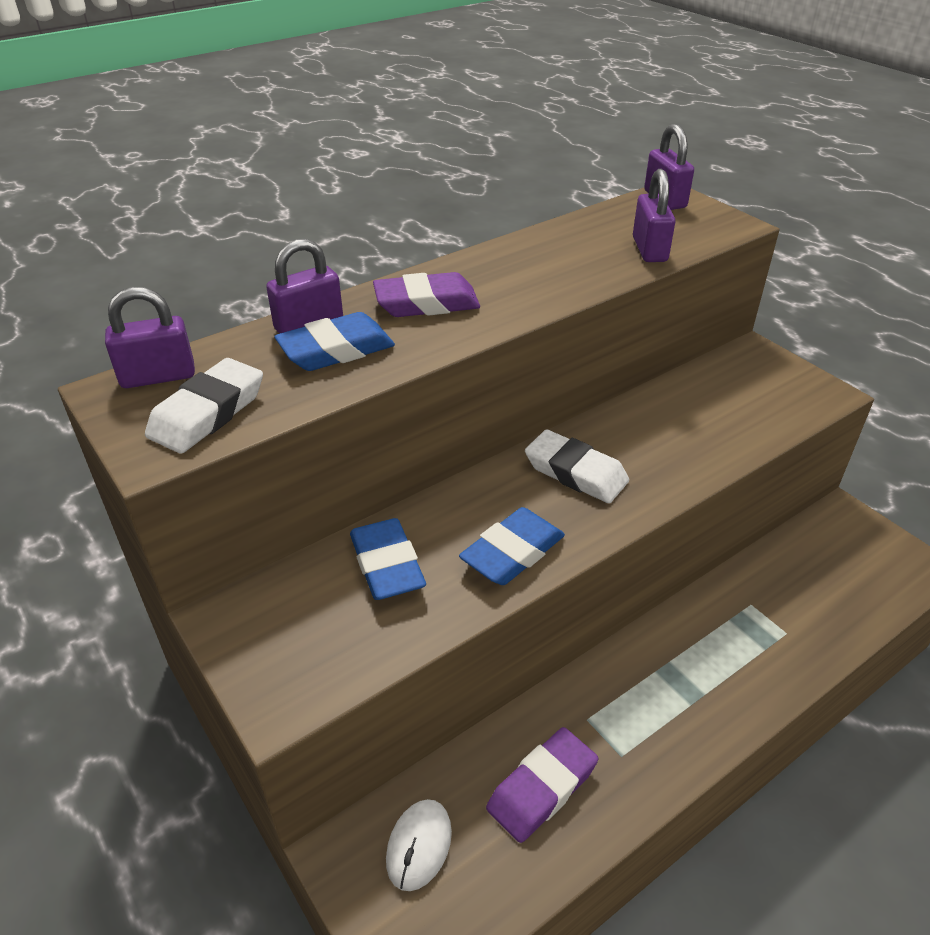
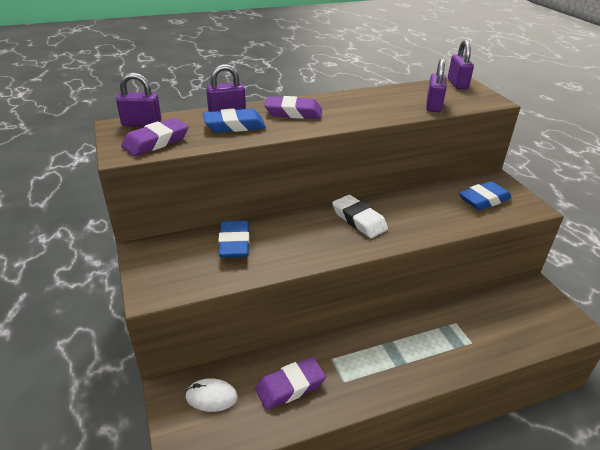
camera: 15 degrees right, 5 degrees down
white eraser [145,358,263,454] -> purple eraser [121,118,189,156]
white mouse [386,799,452,891] -> white mouse turned 60 degrees clockwise [185,378,238,412]
blue eraser [459,507,565,585] -> blue eraser moved to [459,181,512,210]

